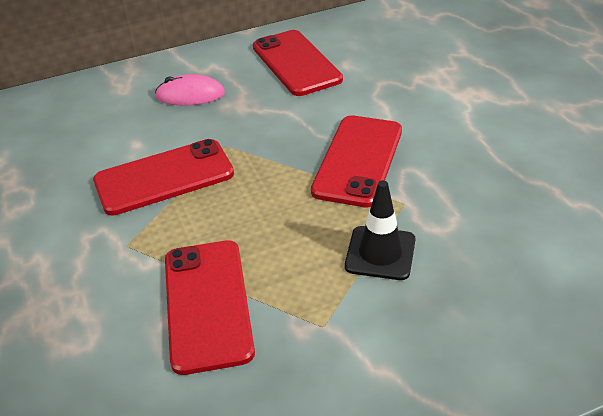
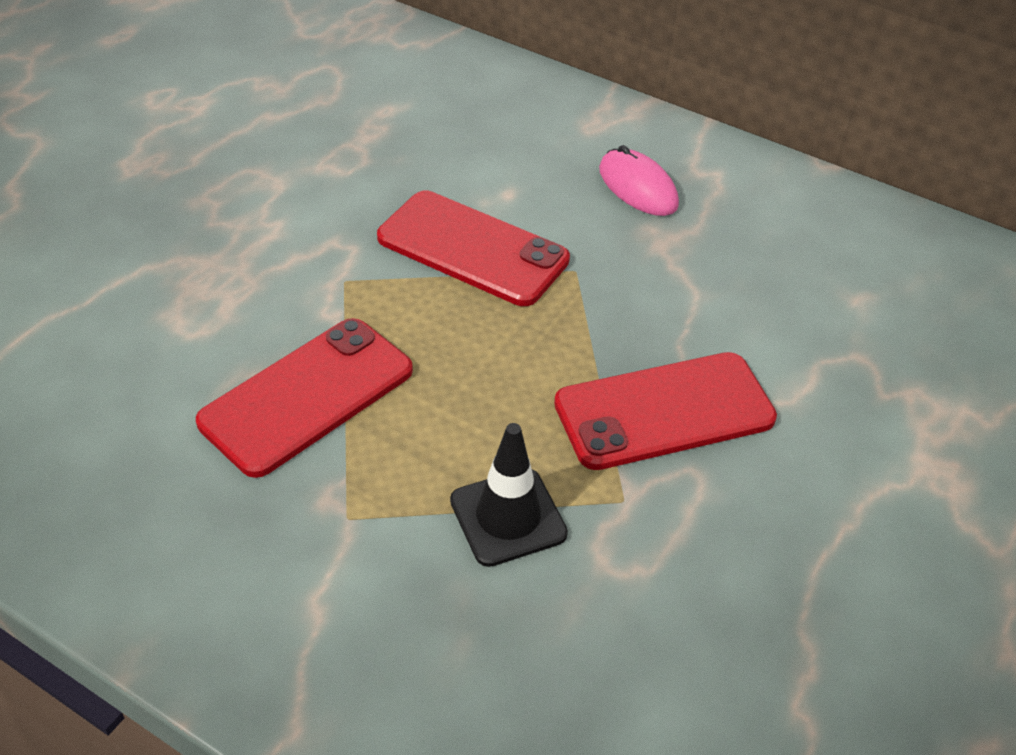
camera: 50 degrees right, 5 degrees up
red phone [253,30,343,96] -> none

